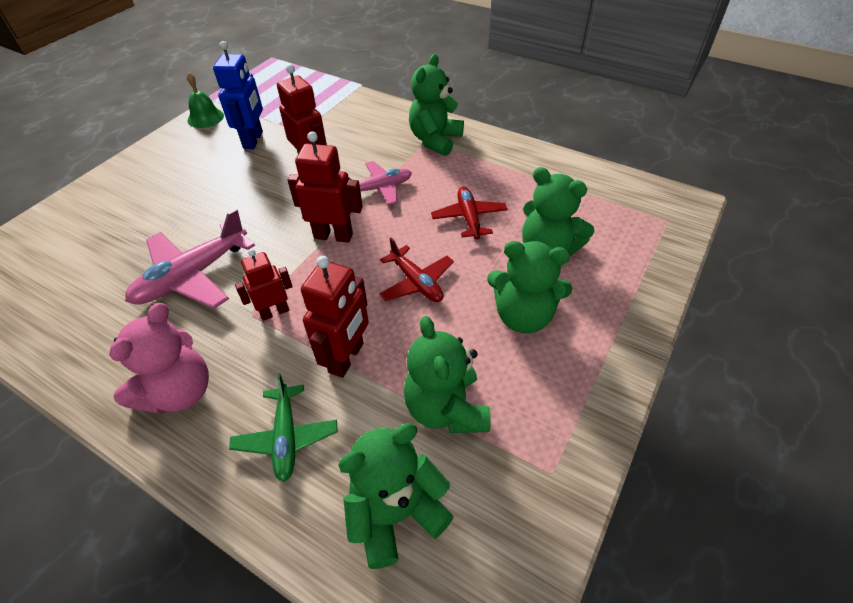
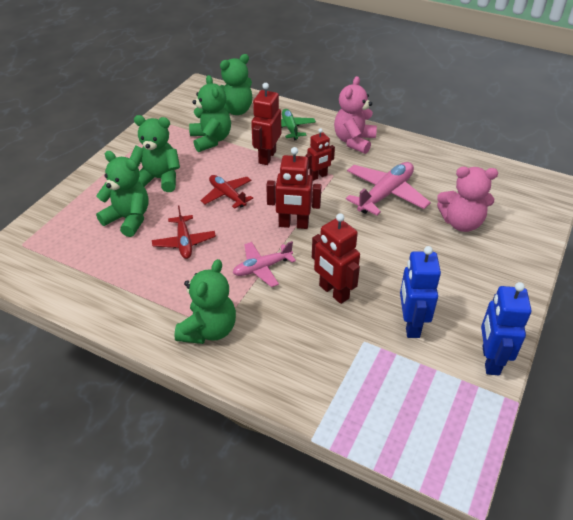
camera: 175 degrees right, 5 degrees down
green bell [187,72,224,128] -> blue robot [481,282,531,375]
none -> pink teddy bear [437,167,498,232]

